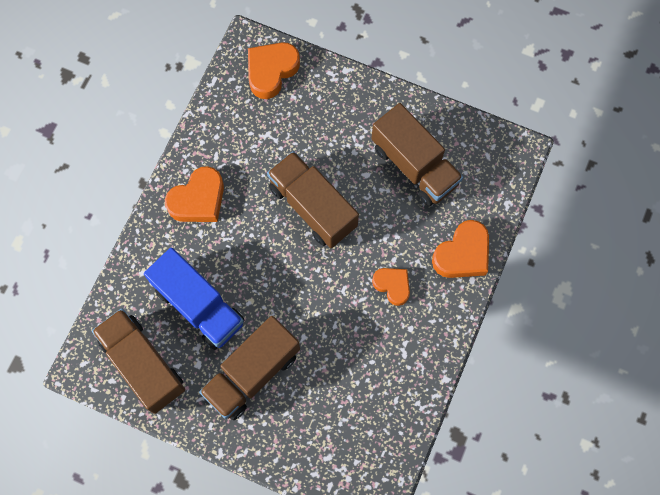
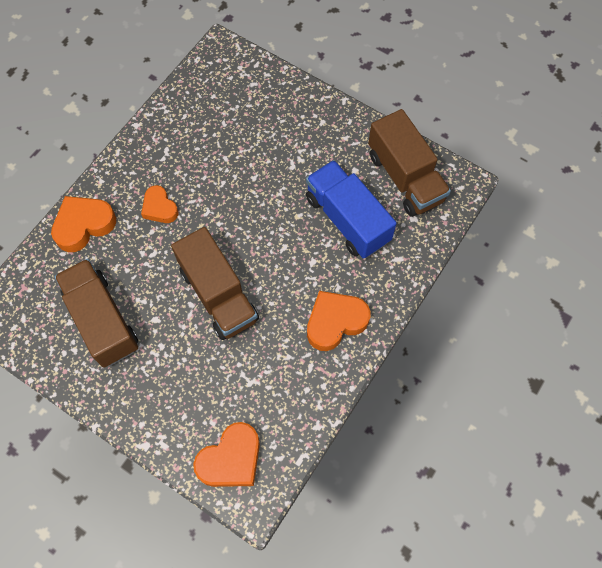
camera: 170 degrees left, 5 degrees down
brown truck [199,316,300,420] -> none

